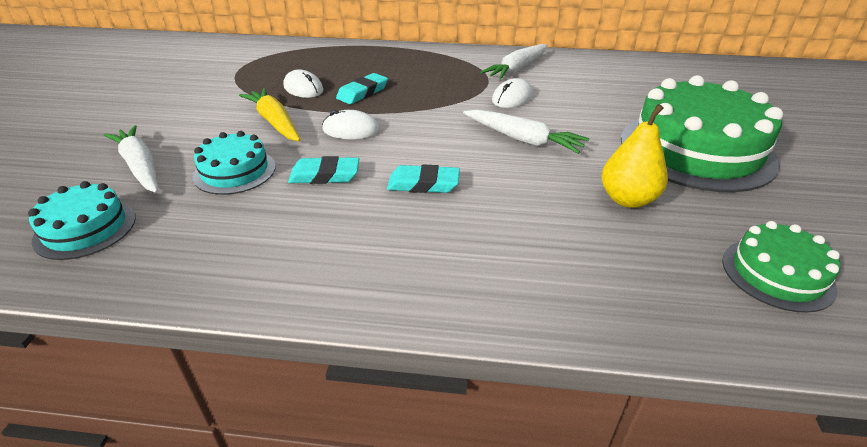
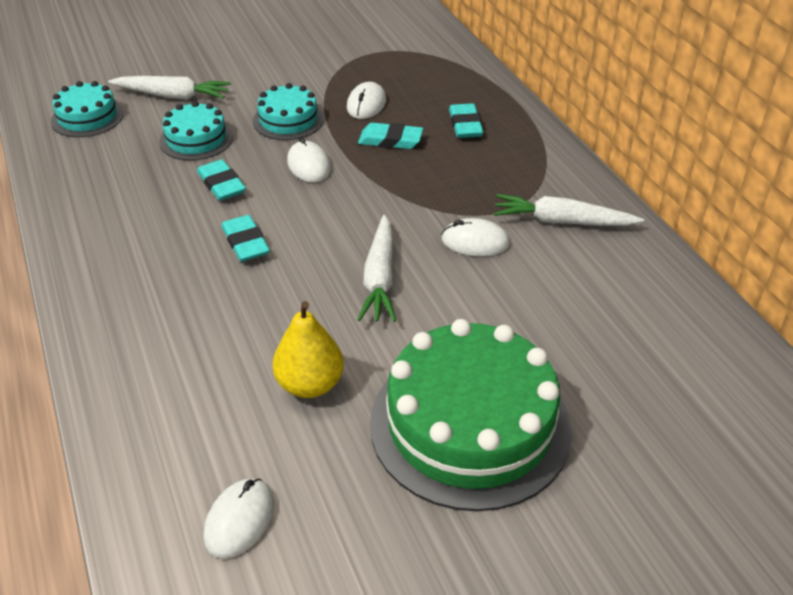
camera: 60 degrees right, 5 degrees up
white carrot [104,125,158,193] -> white carrot turned 75 degrees clockwise [108,76,231,100]
yellow carrot [239,88,301,141] -> turquoise cake [253,83,324,140]
green cake [722,221,840,313] -> white mouse [203,479,274,559]
none -> turquoise eraser [449,103,484,138]

